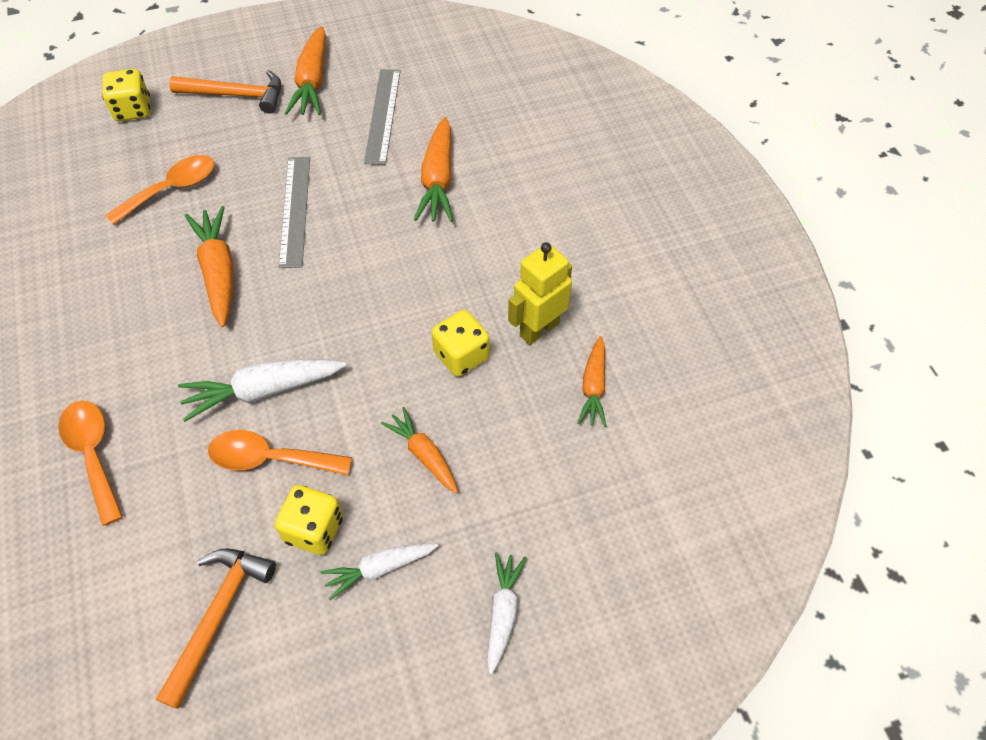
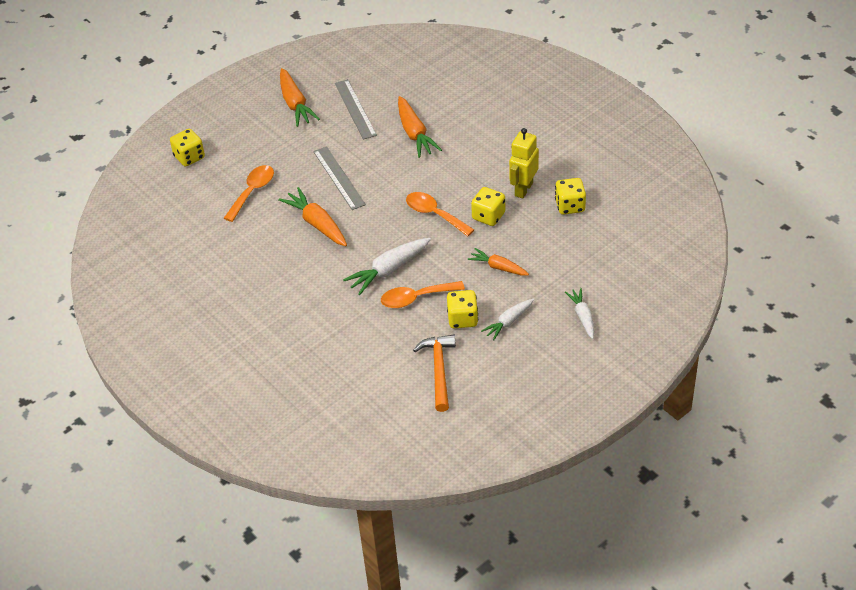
camera: 20 degrees left, 10 degrees down
orange spoon [59,401,123,526] -> orange spoon moved to [406,192,474,236]
orange hammer [169,70,281,114] -> none
orange carrot [577,336,606,427] -> yellow dice [555,178,586,215]

